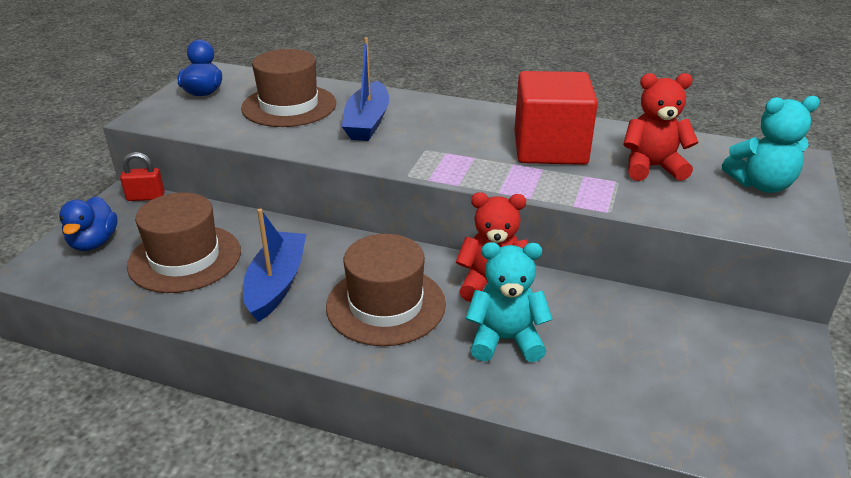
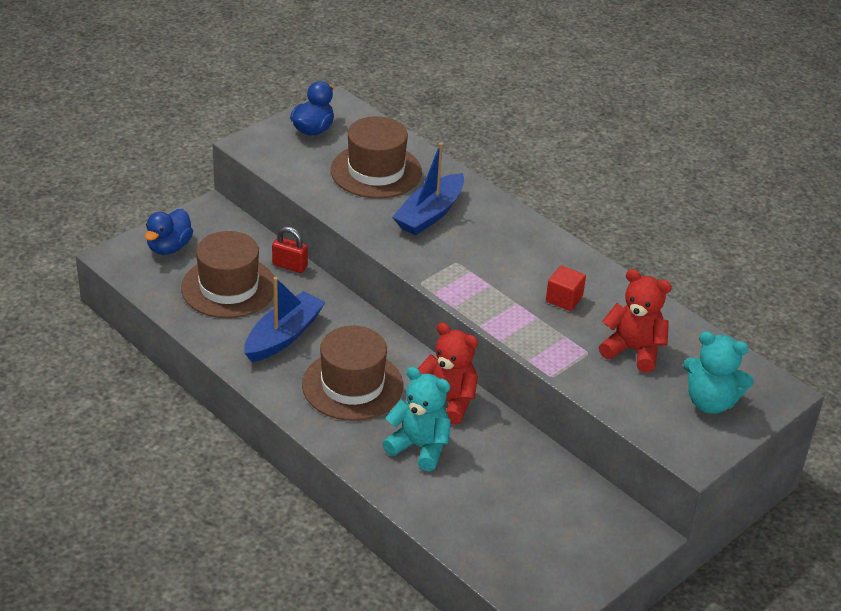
camera: 25 degrees right, 5 degrees up
red padlock [120,152,165,201] -> red padlock moved to [272,227,308,273]
red cube [514,71,598,165] -> red cube [546,265,586,311], size x0.44

